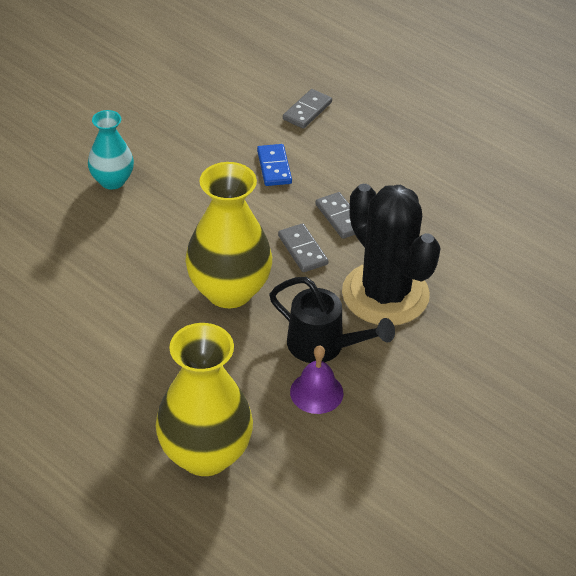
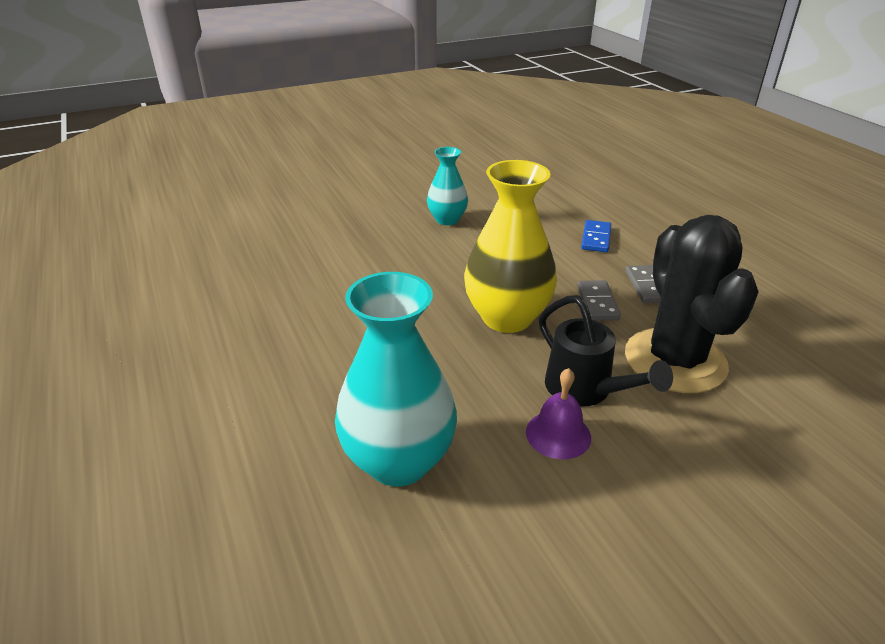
camera: 25 degrees right, 10 degrees down
yellow vase [156,323,253,476] -> turquoise vase [335,272,457,486]
grey domino [283,89,332,129] -> none

